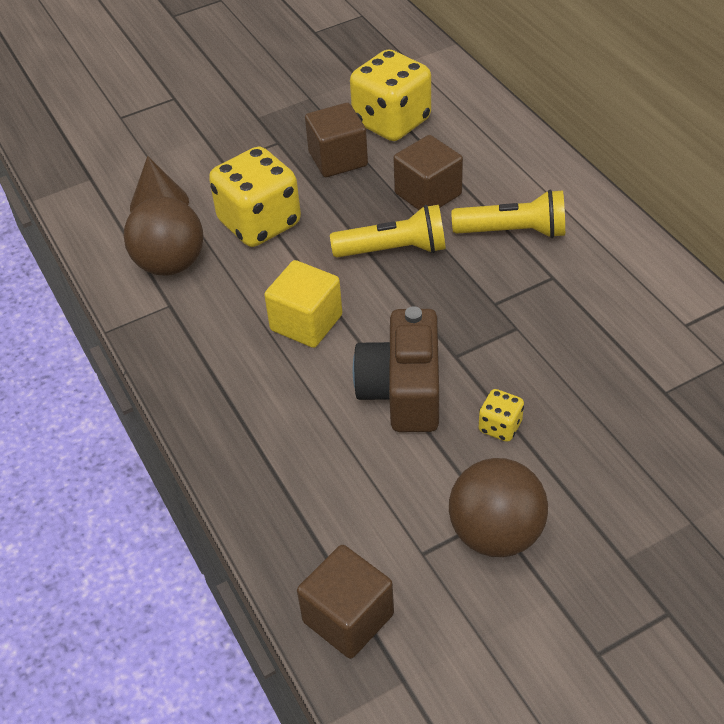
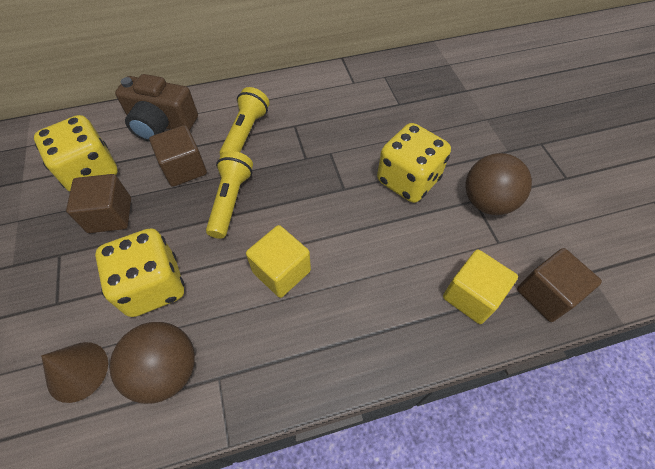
camera: 80 degrees left, 10 degrees up
brown camera [353,306,439,432] -> brown camera moved to [115,74,198,142]
yellow dice [479,389,524,442] -> yellow dice [377,123,451,203], size x2.21
none -> yellow cube [443,249,518,324]

